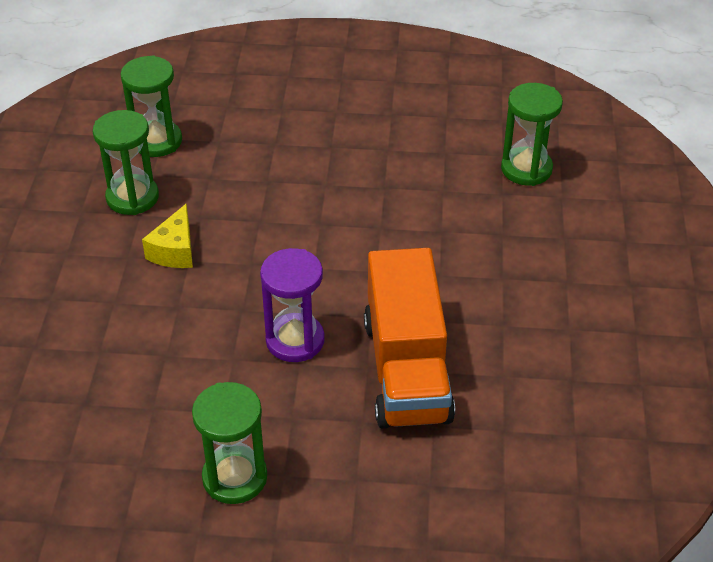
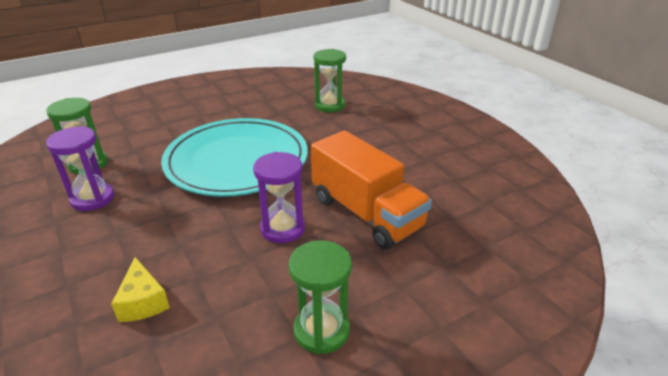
camera: 35 degrees left, 10 degrees down
green hourglass [93,110,159,215] -> purple hourglass [46,126,114,211]
yellow cheese [142,204,193,268] -> yellow cheese moved to [111,257,170,322]
none -> turquoise plate [161,118,308,197]

